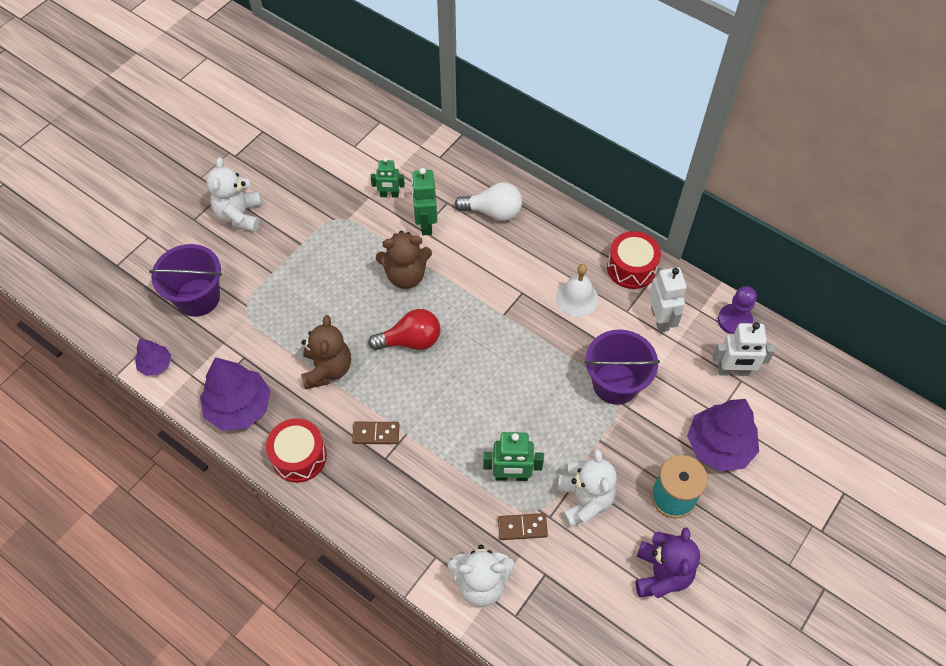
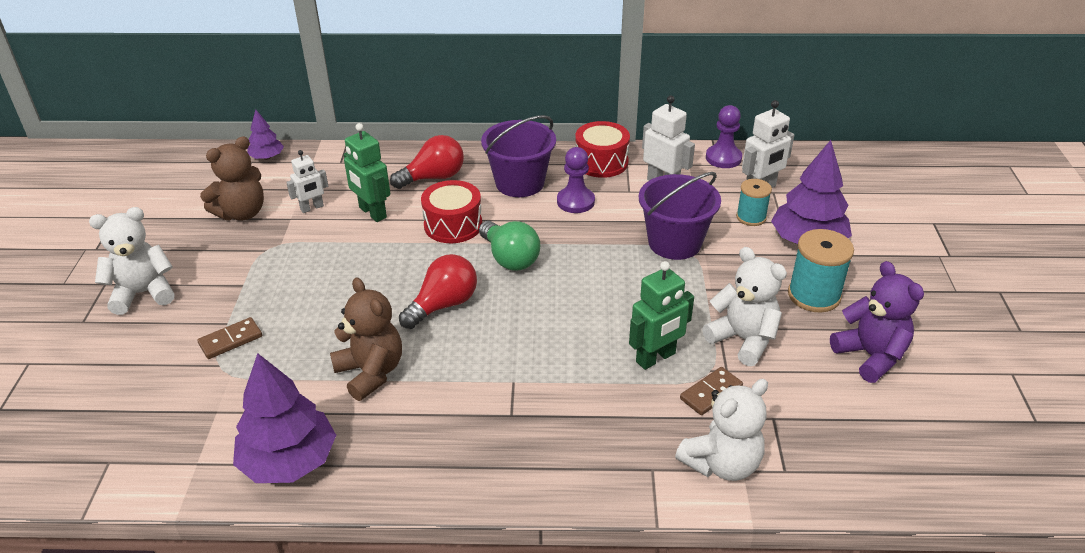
camera: 35 degrees left, 20 degrees down
purple tree [135,338,171,376] -> purple tree moved to [247,110,284,160]
purple bucket [149,244,222,317] -> purple bucket moved to [481,115,556,197]
white teddy bear [207,157,262,232] -> white teddy bear turned 105 degrees clockwise [89,207,175,315]
red drum [266,418,327,483] -> red drum moved to [421,180,482,243]
brown domino [352,422,399,444] -> brown domino moved to [197,317,262,359]
green robot [370,158,405,198] -> white robot [286,150,328,213]
brown teddy bear [376,231,432,289] -> brown teddy bear moved to [200,136,264,220]
white light bulb [455,183,522,221] -> red light bulb [390,135,464,189]
white bell [556,264,599,317] -> purple pawn [557,147,595,213]
none -> green light bulb [479,221,540,270]
none -> turquoise spool [736,179,772,226]

